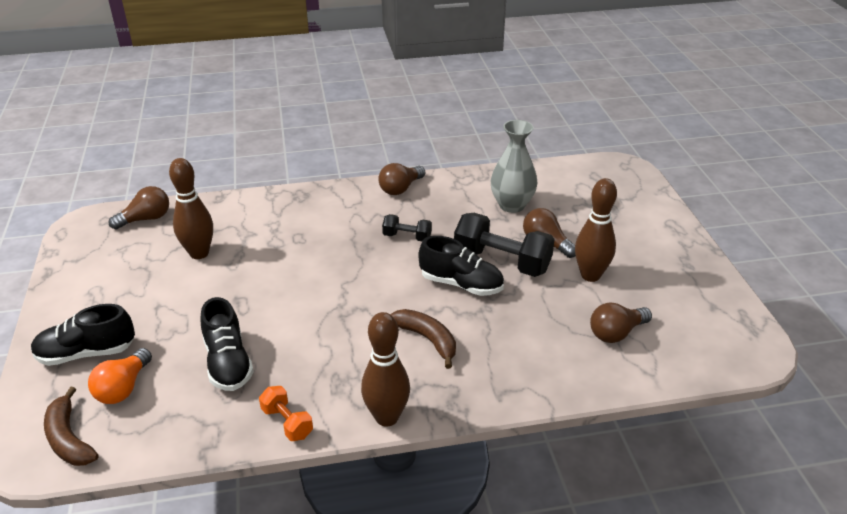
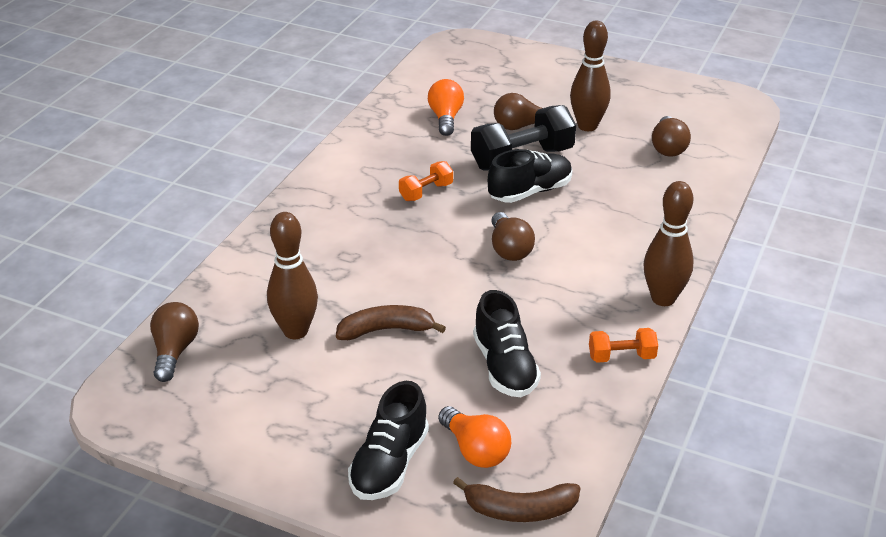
camera: 55 degrees left, 0 degrees up
black shoe [200,297,254,391] -> black shoe turned 60 degrees clockwise [473,290,541,397]
brown light bulb [378,163,425,195] -> brown light bulb moved to [491,212,535,261]
black dumbbell [382,214,432,241] -> orange dumbbell [399,161,453,201]
brown banana [390,309,456,369] -> brown banana moved to [336,305,446,340]
grey vase [491,120,538,213] -> orange light bulb [428,79,464,136]

